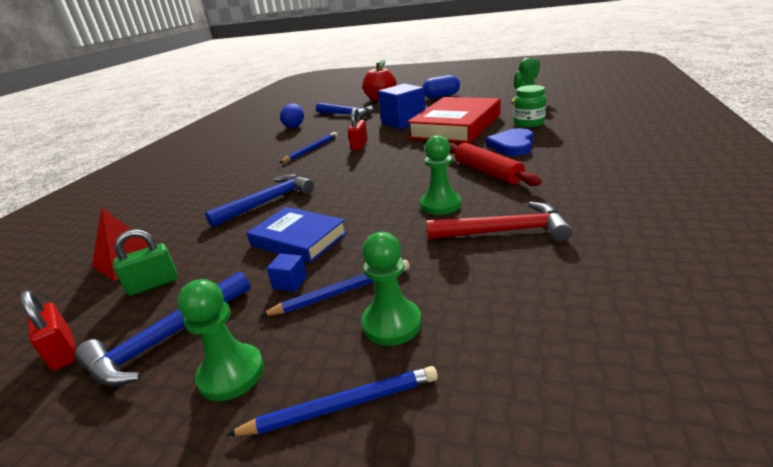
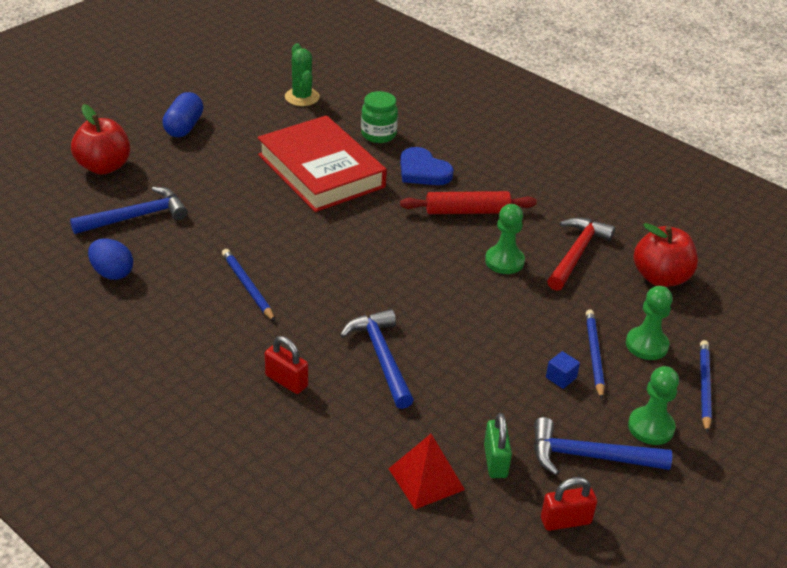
camera: 70 degrees left, 10 degrees up
blue hammer [75,271,251,387] -> blue hammer turned 120 degrees clockwise [534,417,672,475]
blue book [247,207,347,263] -> none
red padlock [348,108,368,150] -> red padlock moved to [265,336,308,394]
blue cube [378,84,426,129] -> none
none -> red apple [633,223,698,287]

